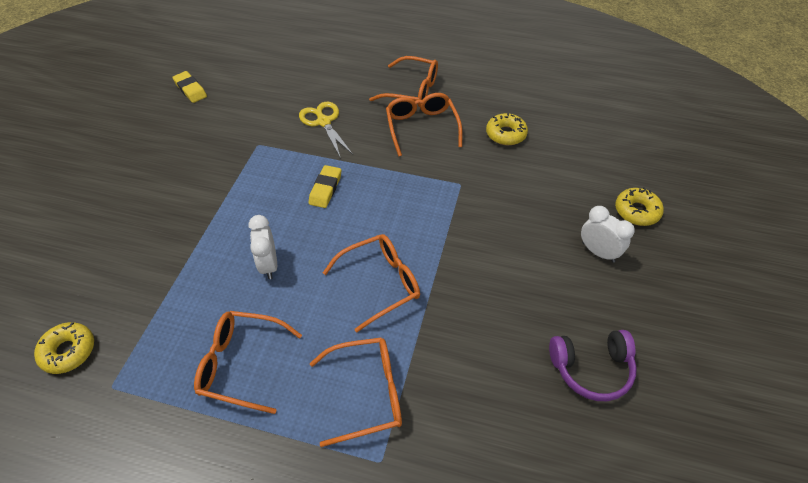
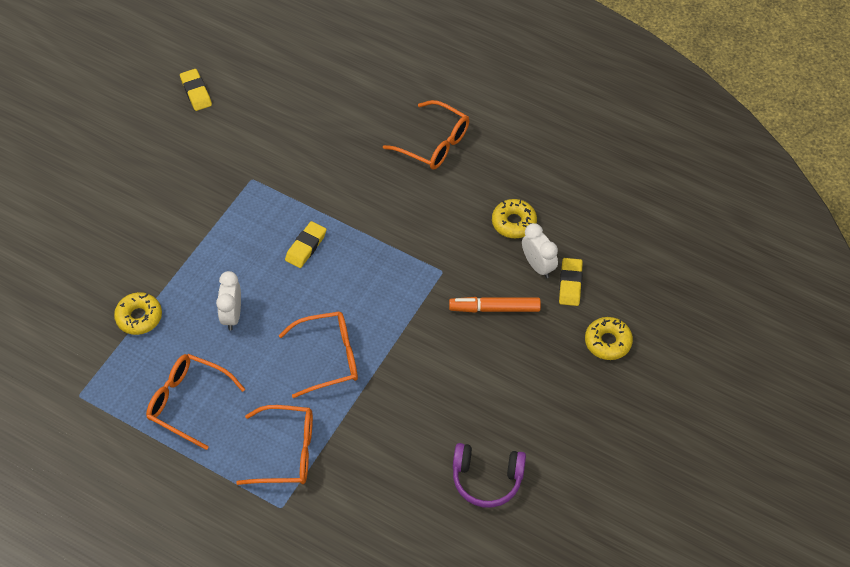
camera: 15 degrees right, 5 degrees up
yellow donut [34,322,94,374] -> yellow donut moved to [114,292,162,335]
yellow scissors [299,102,353,157] -> none
orange glasses [386,93,463,157] -> none
white clock [581,206,635,263] -> white clock moved to [522,223,558,278]
none -> orange marker [449,297,541,313]
none -> yellow eraser [559,258,583,306]

